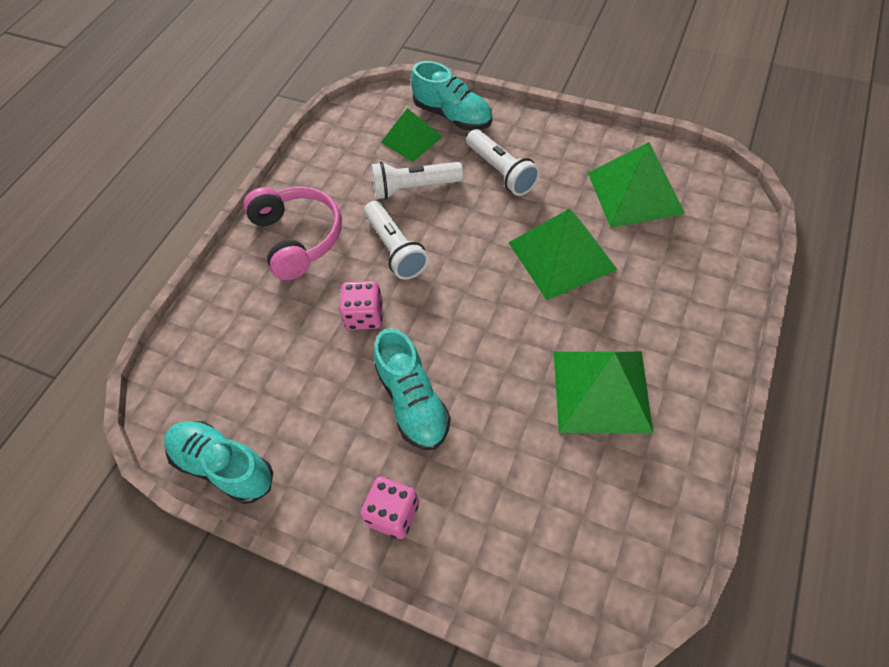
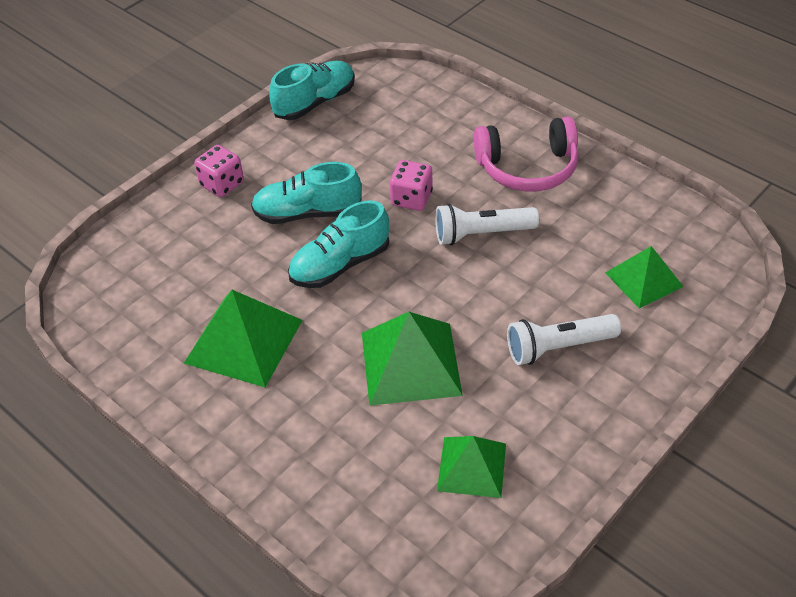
camera: 105 degrees right, 10 degrees down
white flashlight [371,162,463,199] -> none
turquoise shoe [411,61,492,131] -> turquoise shoe moved to [288,200,389,288]
green pyramid [588,142,685,228] -> green pyramid [437,436,506,498], size x0.64

